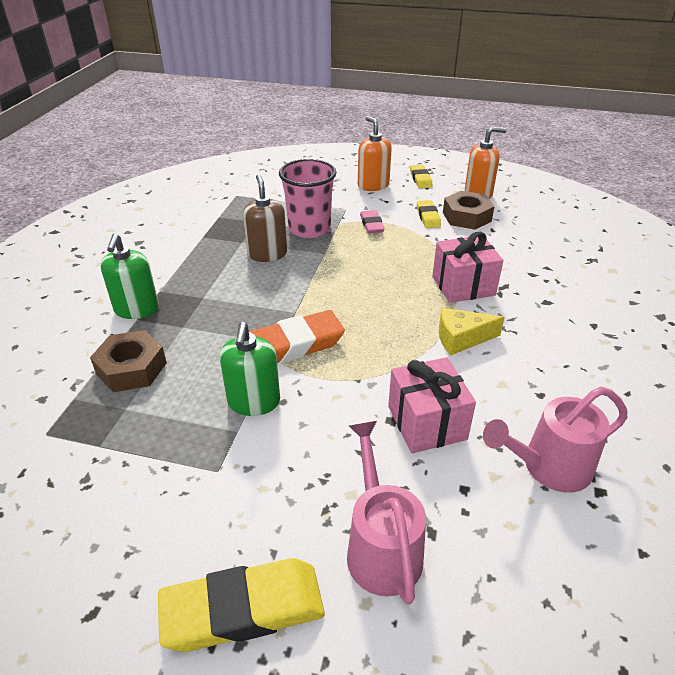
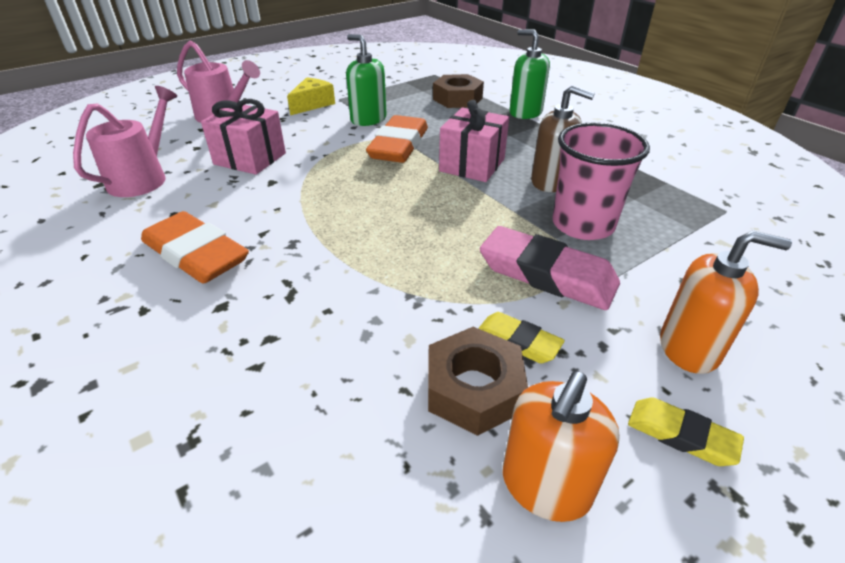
camera: 130 degrees right, 0 degrees up
yellow eraser [158,558,325,652] -> none
pink eraser [360,210,385,233] -> pink eraser [480,226,620,310], size x1.85
pink gift [432,232,503,303] -> pink gift moved to [439,100,509,182]
yellow cheese [439,308,505,355] -> yellow cheese moved to [287,77,335,115]
none -> orange eraser [141,211,249,284]

